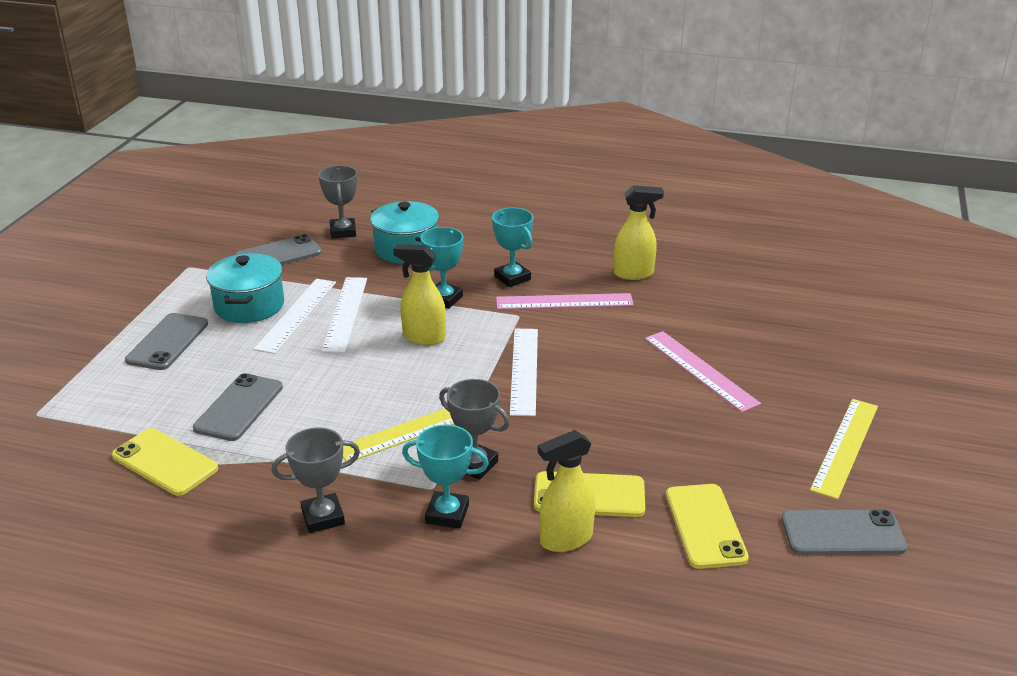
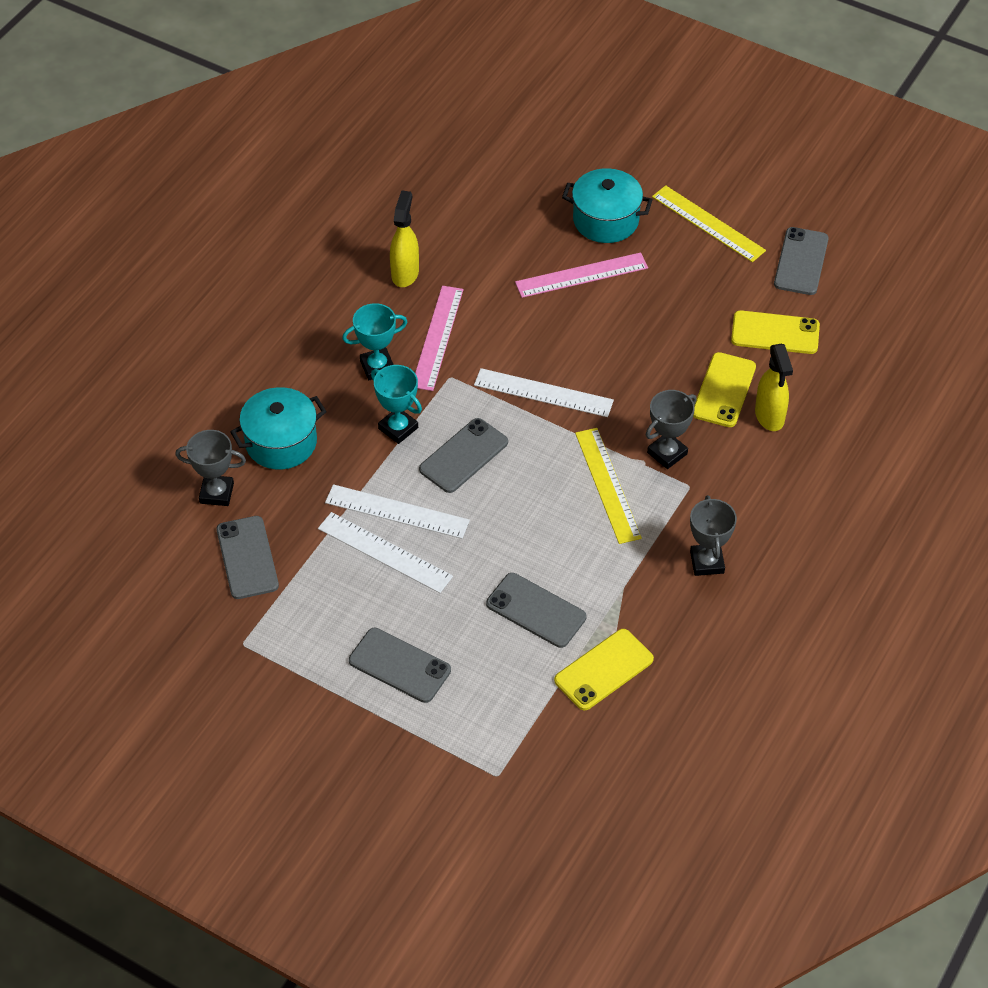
camera: 75 degrees left, 20 degrees up
turquoise pot [206,253,284,323] -> turquoise pot moved to [562,168,653,243]
yellow spray bottle [393,244,446,345] -> grey phone [419,418,508,493]
turquoise trophy [402,424,489,529] -> none

